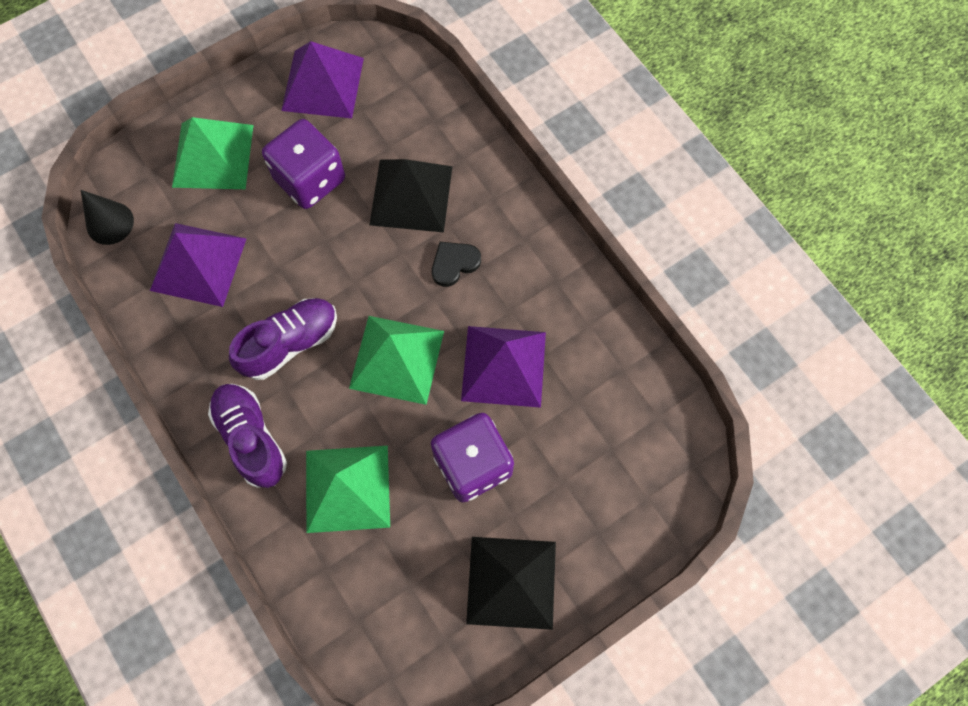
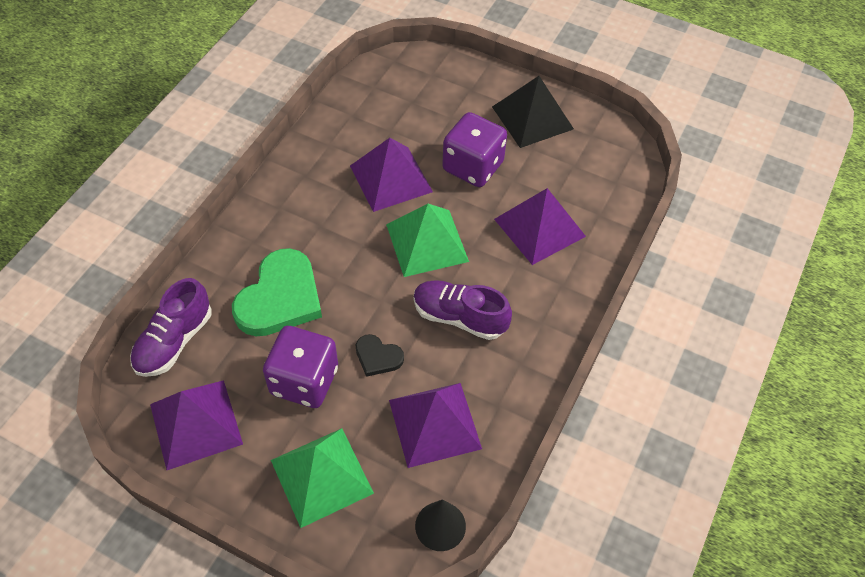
camera: 120 degrees left, 15 degrees down
purple shoe [208,384,287,488] -> purple shoe moved to [130,278,211,377]
green pyramid [306,446,390,533] -> purple pyramid [494,188,586,265]
black pyramid [369,159,453,233] -> green heart [232,248,322,336]
black heart [432,242,481,287] -> black heart moved to [356,334,404,377]

